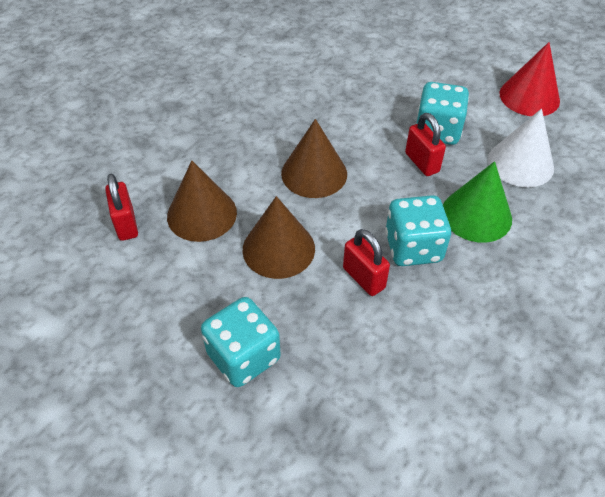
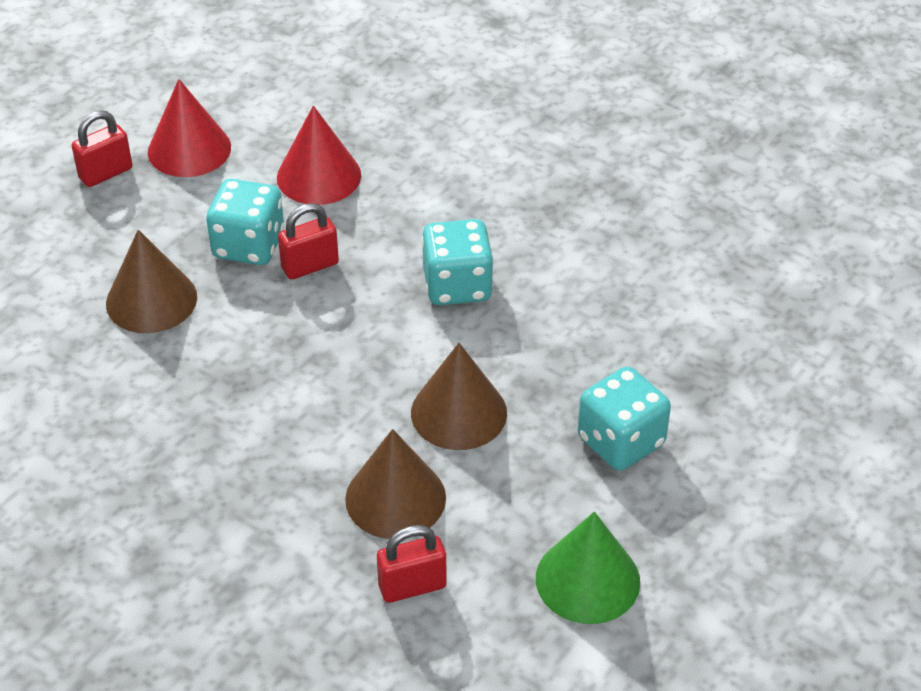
camera: 90 degrees left, 5 degrees down
brown cone [281,119,347,198] -> brown cone moved to [106,229,197,333]
red padlock [343,229,390,296] -> red padlock moved to [72,110,132,187]
green cone [443,161,512,243] -> green cone moved to [536,512,640,624]
white cone [488,109,554,187] -> red cone [277,106,361,205]

